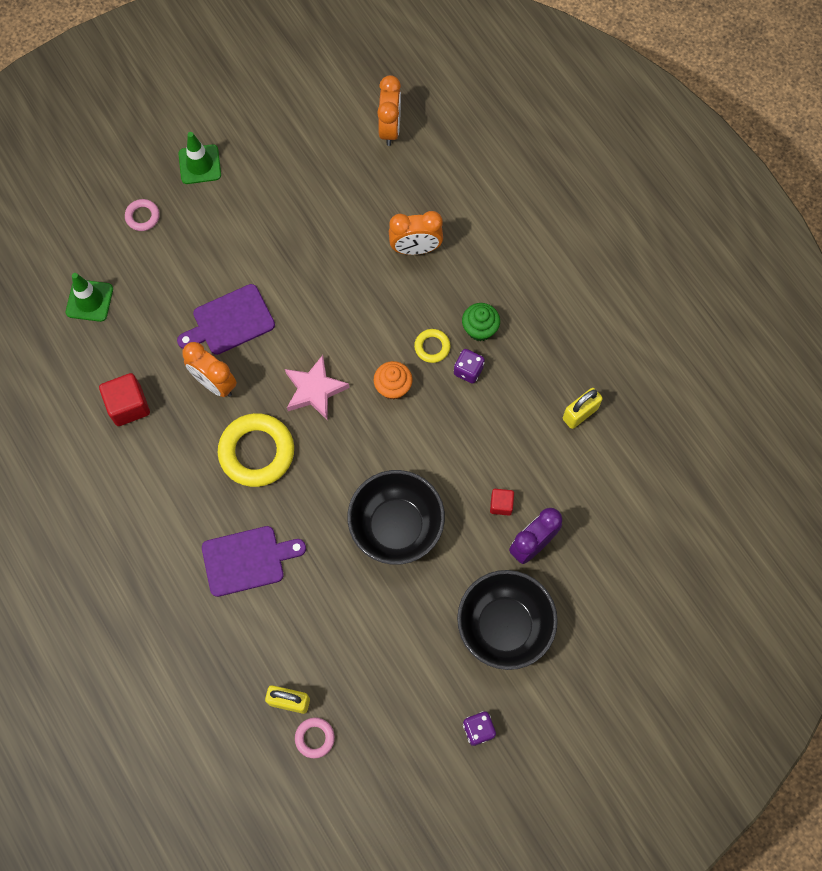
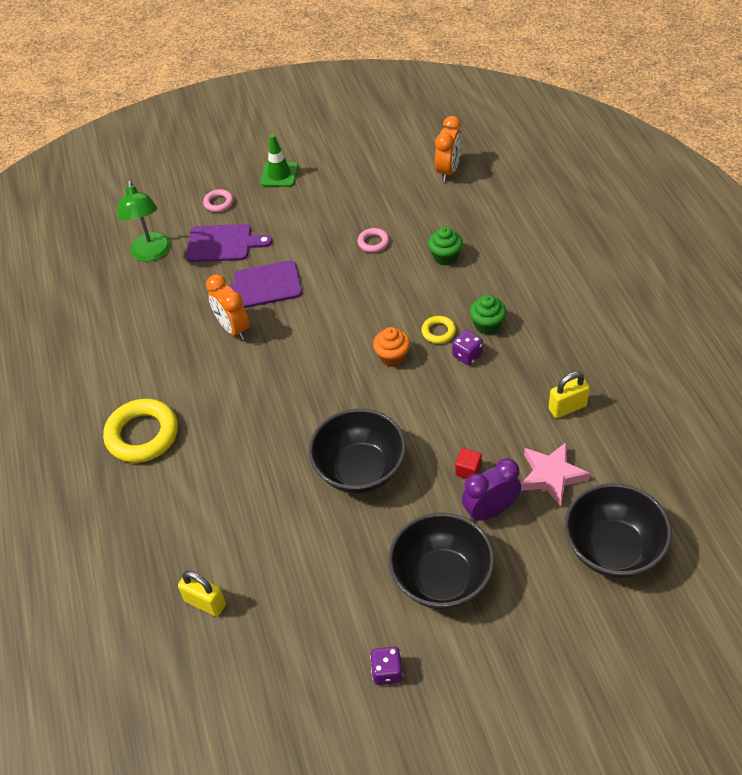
camera: 20 degrees right, 20 degrees down
green traffic cone [66,273,113,322] -> green lamp [117,180,171,262]
red cube [99,373,150,426] -> none
purple cutting board [202,526,306,597] -> purple cutting board moved to [186,224,272,262]
yellow ring [218,413,294,487] -> yellow ring moved to [103,399,178,463]
pink star [285,355,349,421] -> pink star moved to [521,442,590,507]
pink ring [295,717,335,758] -> pink ring moved to [358,228,389,253]
orange clock [389,211,443,255] -> green cupcake [428,227,463,265]
none -> black bowl [565,483,672,578]

